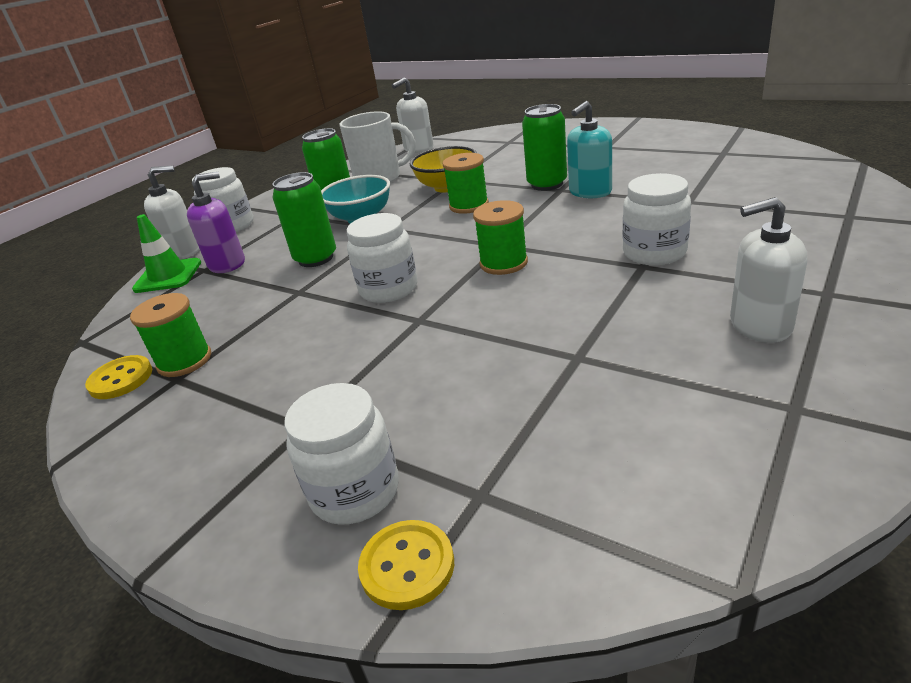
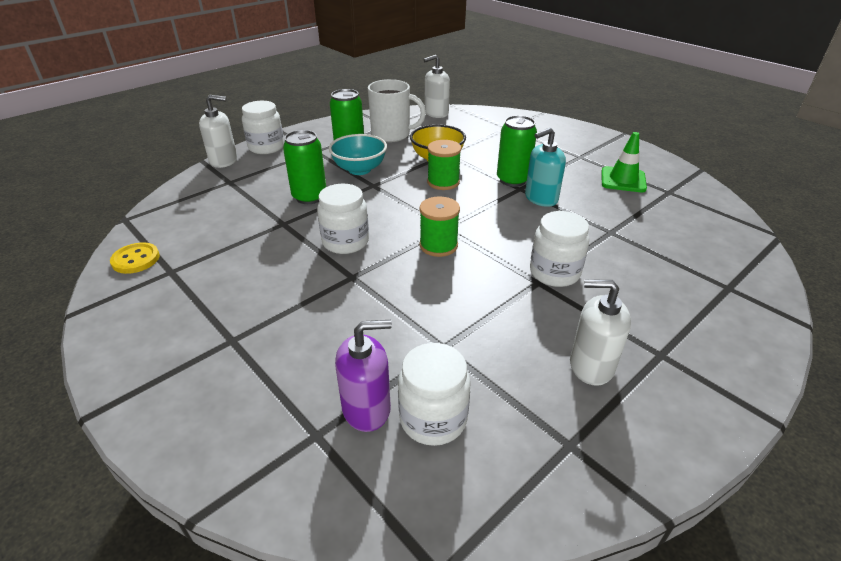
camera: 10 degrees right, 5 degrees up
green spool [130,293,211,377] -> none
green traffic cone [132,214,201,293] -> green traffic cone moved to [602,132,647,192]
purple soap dispenser [187,172,245,273] -> purple soap dispenser moved to [335,320,392,432]
white jar [284,383,399,525] -> white jar moved to [398,343,471,446]
yellow button [358,520,454,610] -> none

